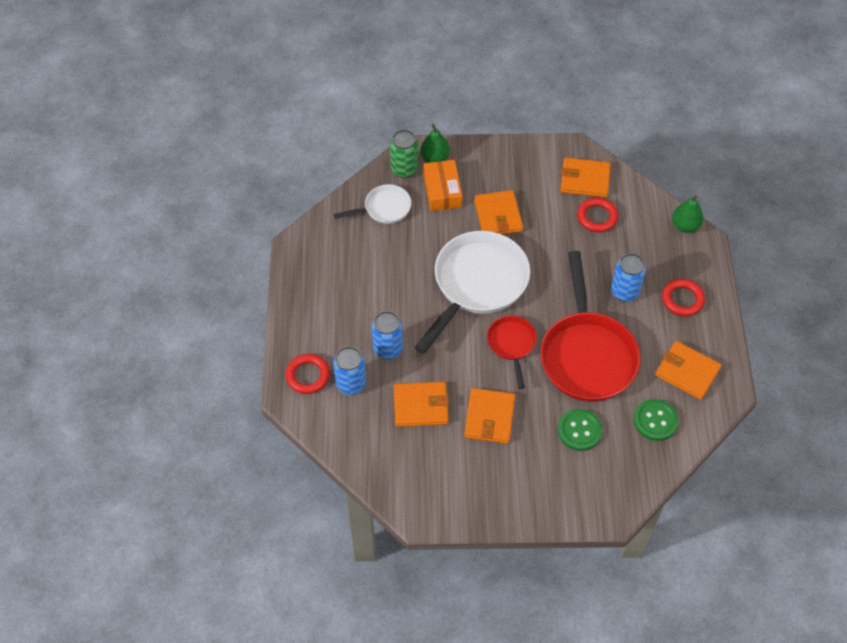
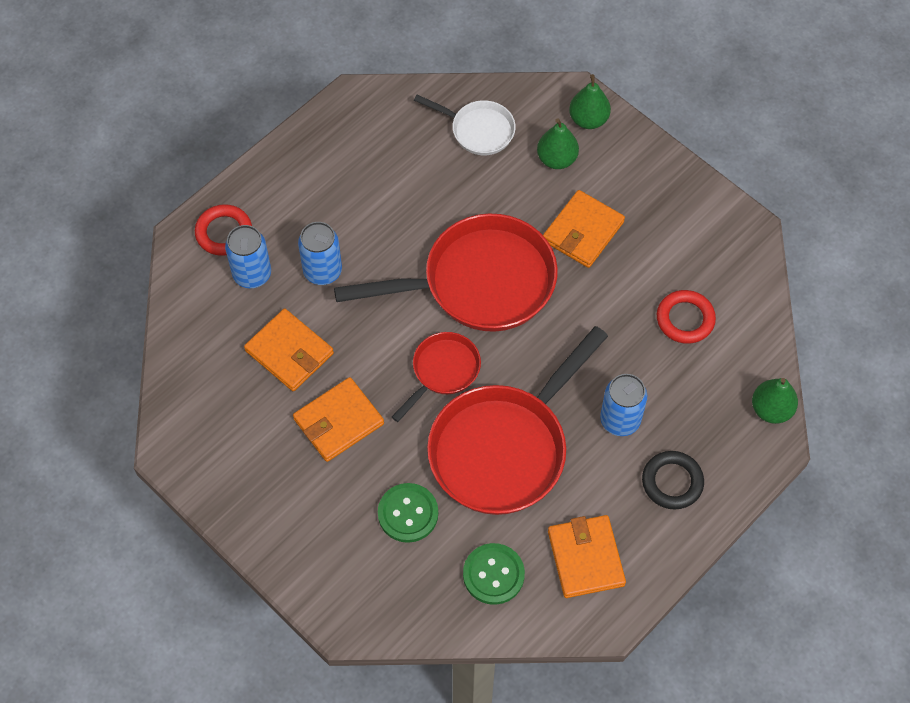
camera: 45 degrees right, 5 degrees up
green can [390,130,418,178] -> none
white pan [414,231,530,354] -> red pan [334,214,558,332]
orange box [424,160,462,211] -> green pear [537,118,579,169]
orange wallet [560,158,611,197] -> none
red ring [662,279,705,316] -> black ring [642,451,704,510]

